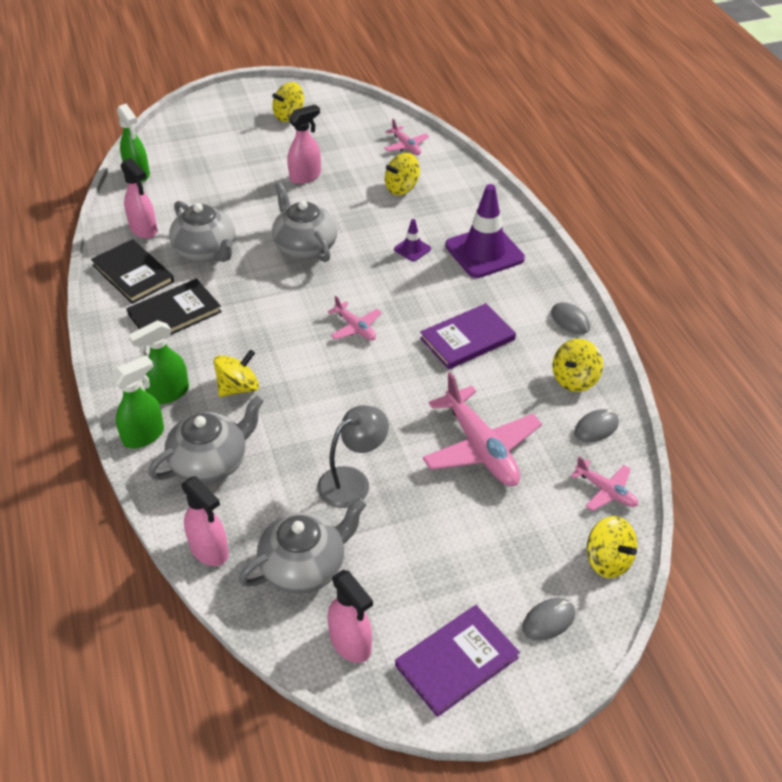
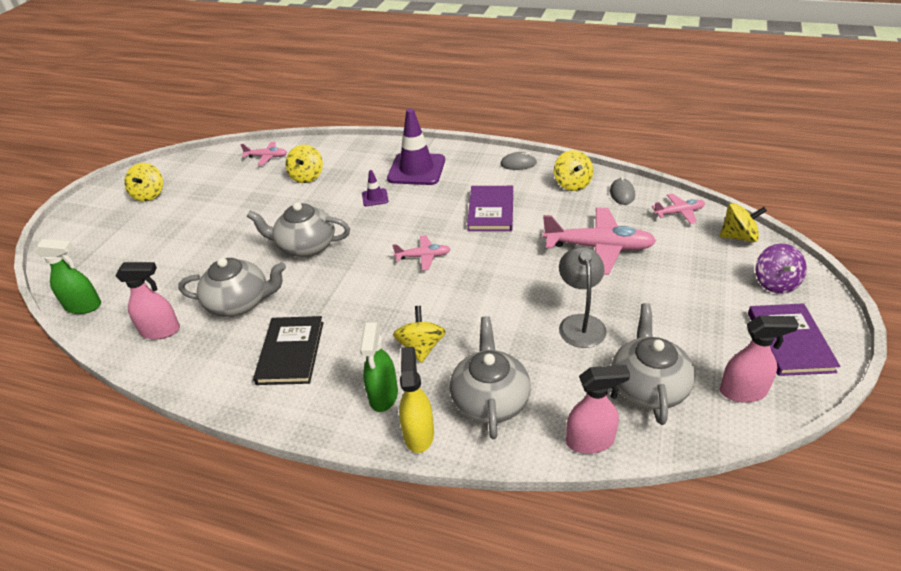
camera: 50 degrees left, 5 degrees down
black book [91,239,174,304] -> none
green spray bottle [110,355,164,449] -> yellow spray bottle [399,347,434,453]
pink spray bottle [287,104,321,184] -> none
grey mouse [522,598,575,641] -> purple spinning top [755,243,807,294]

